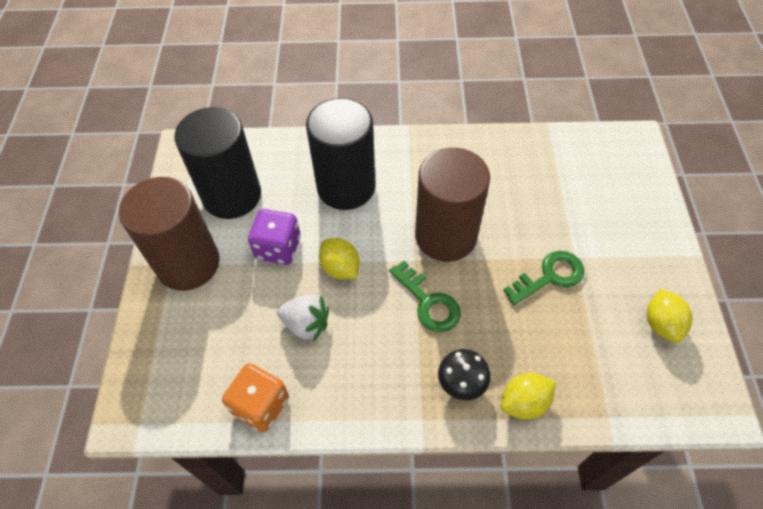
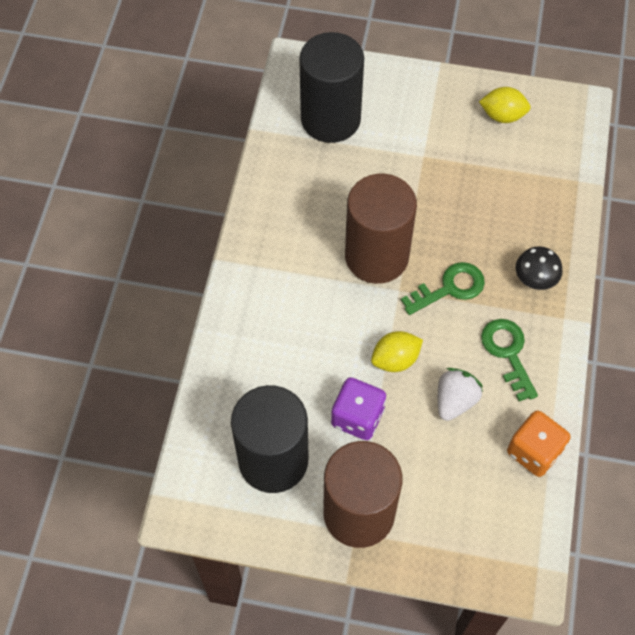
camera: 80 degrees left, 5 degrees up
black cylinder [306,98,376,210] -> black cylinder moved to [299,32,364,143]
yellow lemon [501,373,556,419] -> none
green key [503,251,585,305] -> green key moved to [481,319,538,401]

